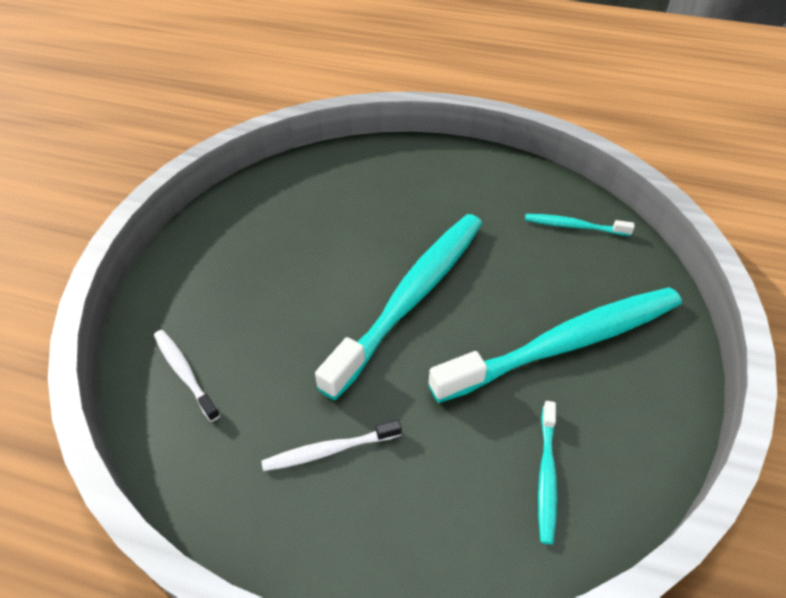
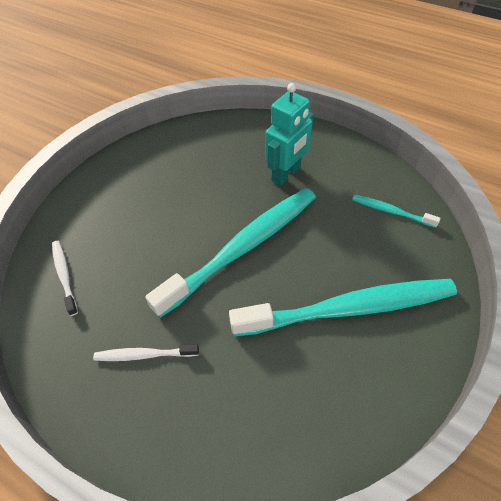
camera: 15 degrees right, 5 degrees up
turquoise toothbrush [538,401,558,545] -> none
none -> turquoise robot [265,83,314,186]

